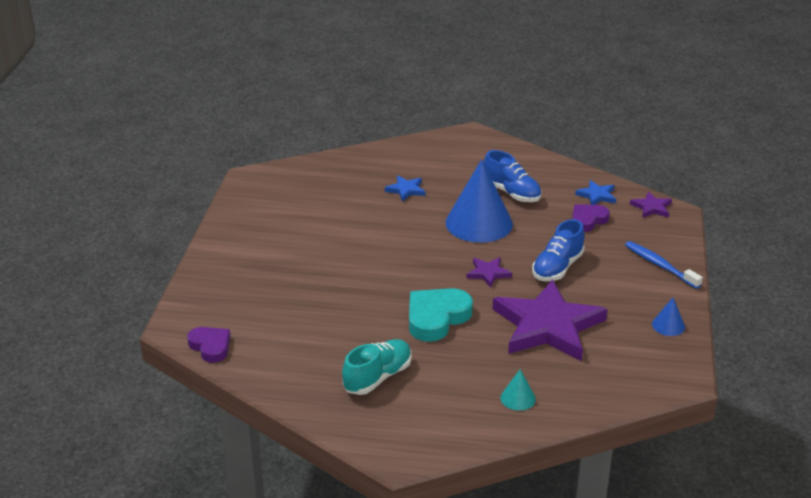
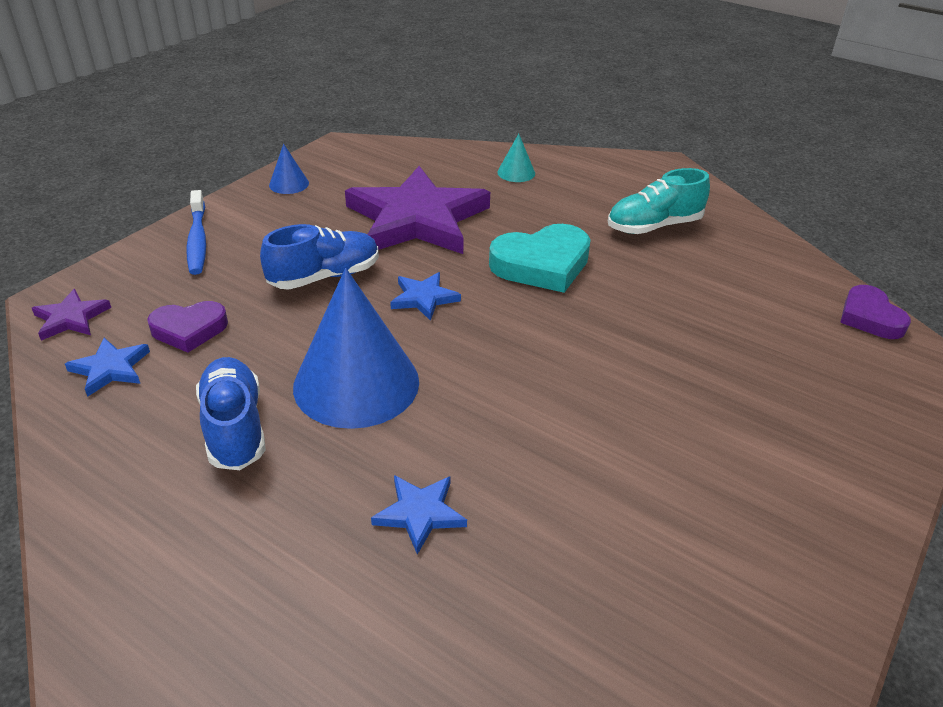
camera: 155 degrees left, 5 degrees up
purple star [466,257,512,288] -> blue star [390,272,461,321]

